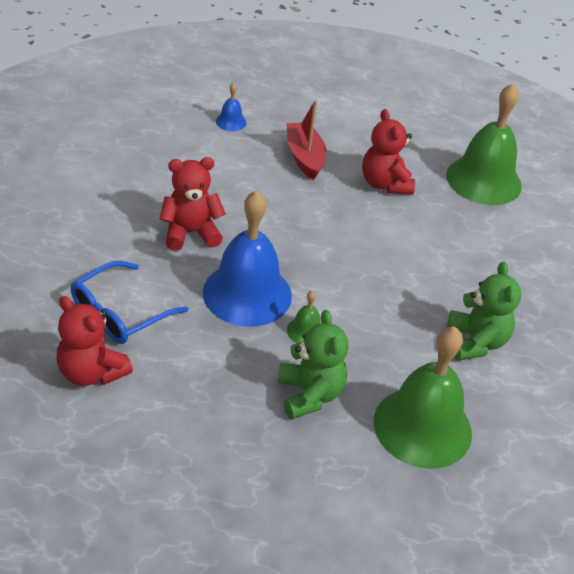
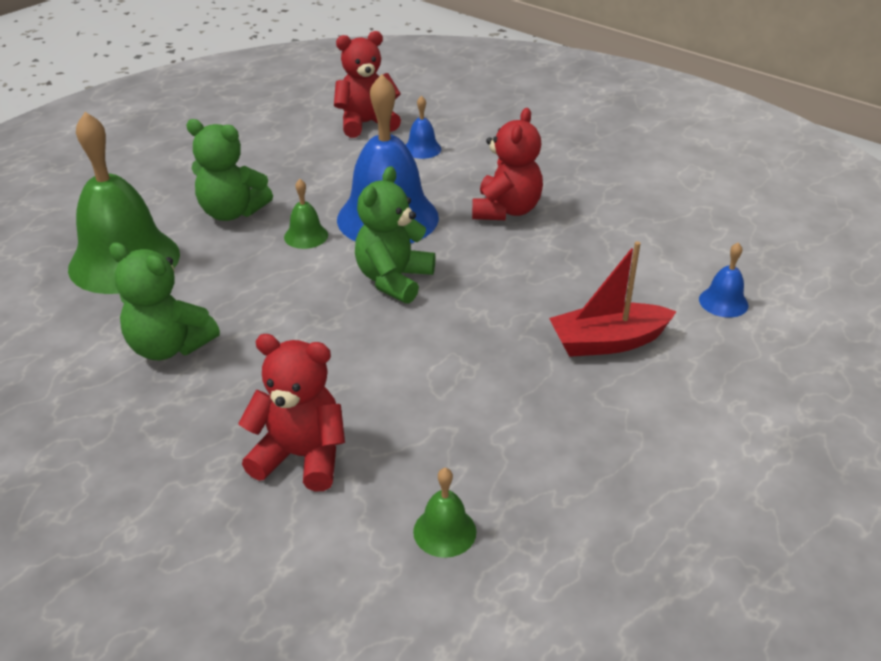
camera: 125 degrees right, 5 degrees down
blue glasses [71,261,189,344] -> blue bell [406,96,441,159]
red boat [286,100,327,180] -> red boat turned 150 degrees clockwise [549,241,677,357]
red teddy bear [362,109,415,195] -> red teddy bear moved to [238,334,345,491]
green bell [446,84,522,205] -> green bell [413,468,477,558], size x0.42
none -> green teddy bear [355,166,436,304]

